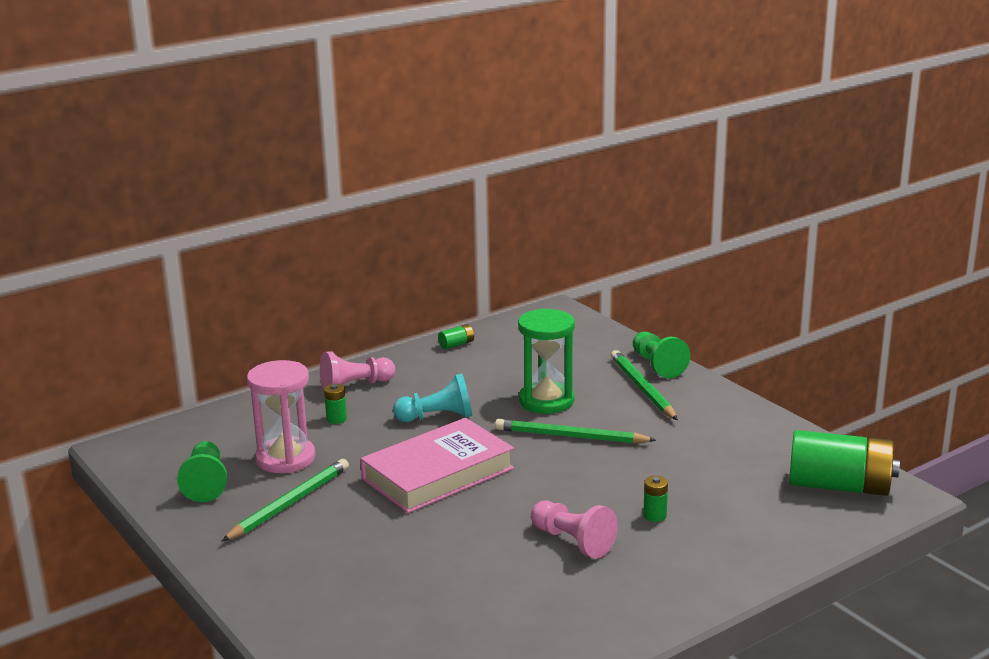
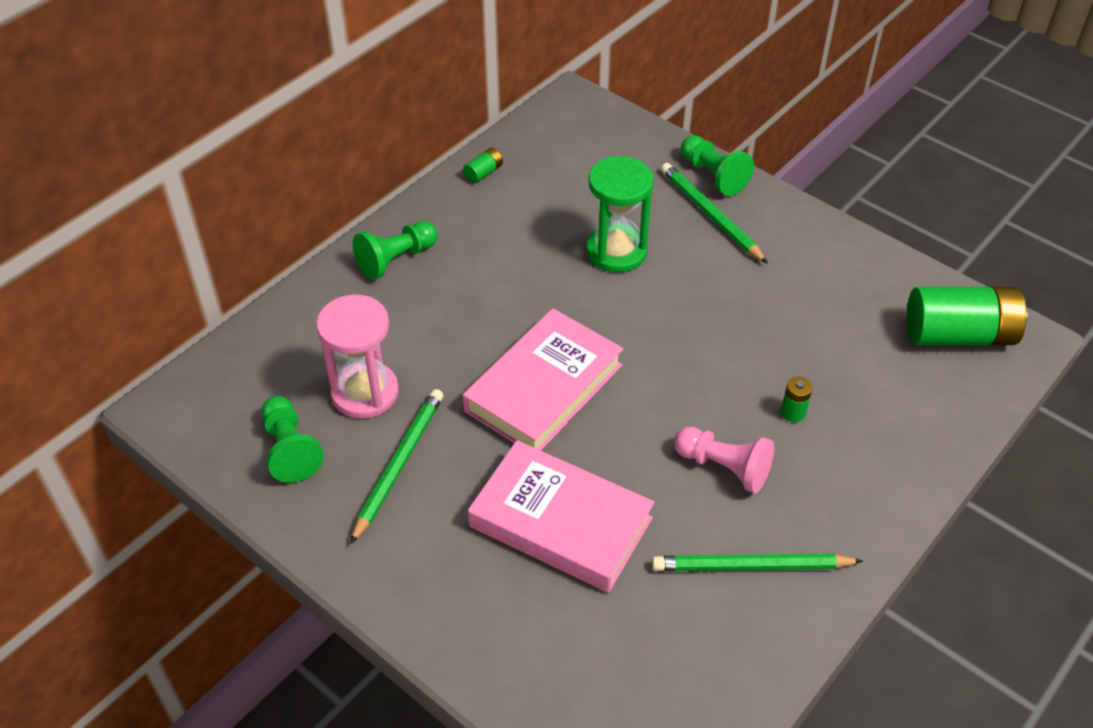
camera: 15 degrees left, 25 degrees up
pink pawn [320,351,395,390] -> green pawn [353,221,437,280]
green battery [324,384,347,424] -> none
turquoise pawn [393,374,472,422] -> none
green pencil [495,419,656,444] -> green pencil moved to [652,554,863,571]
none -> pink book [468,440,655,592]

